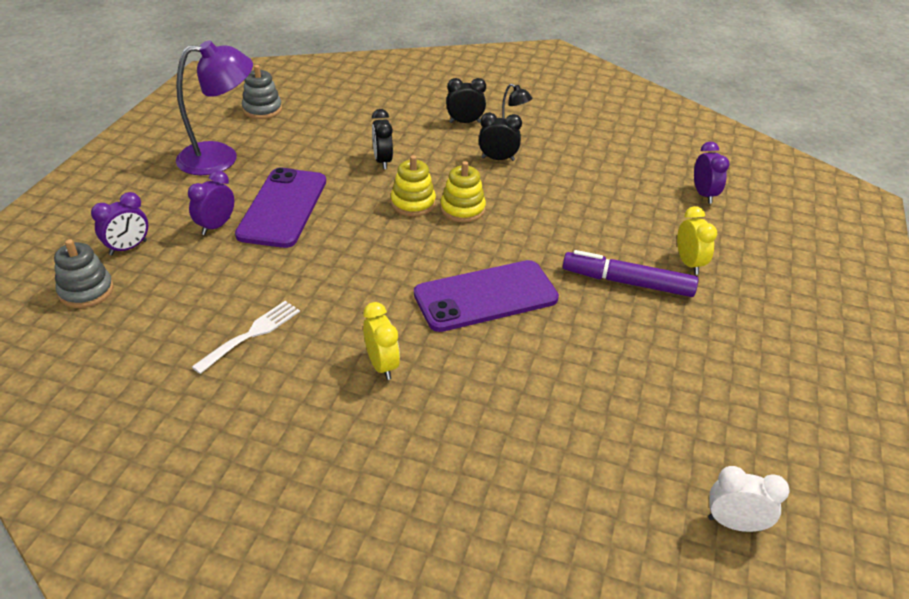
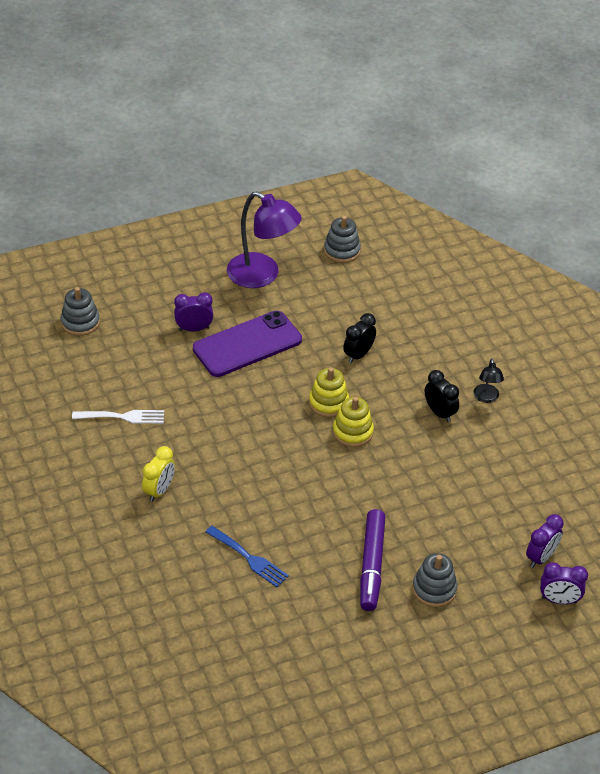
camera: 50 degrees right, 5 degrees up
purple clock [91,192,148,255] -> purple clock moved to [540,562,588,604]
purple phone [414,260,559,332] -> none
black clock [446,78,486,123] -> none
purple marker [563,250,698,297] -> purple marker turned 150 degrees counterclockwise [360,509,385,611]
yellow clock [677,206,717,275] -> grey stacking toy [412,553,457,607]
white clock [708,466,790,532] -> none
none -> blue fork [206,526,289,587]

